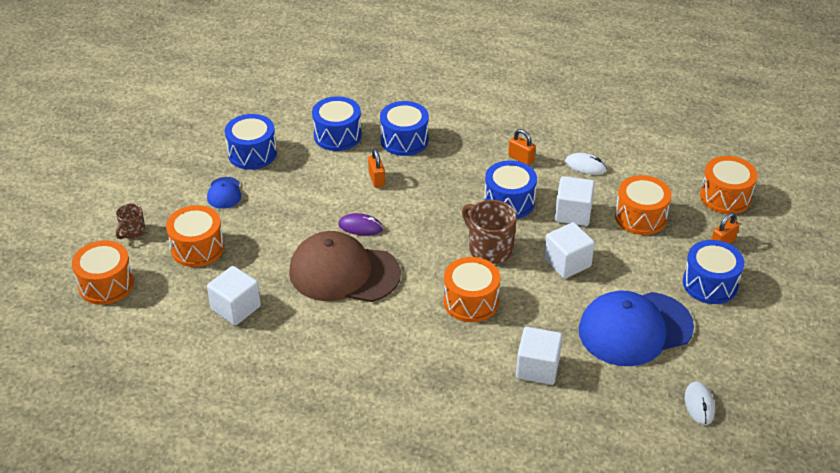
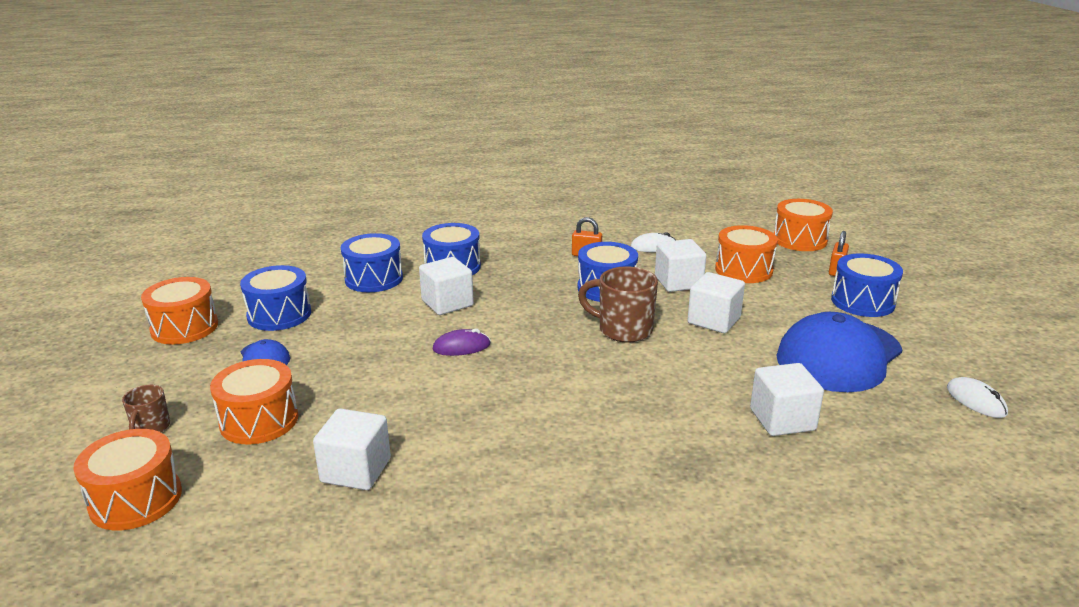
camera: 25 degrees left, 15 degrees down
brown cap [289,231,401,302] -> none
orange padlock [368,148,385,188] -> white cube [419,257,474,315]
orange drum [443,257,500,322] -> orange drum moved to [141,277,218,344]

